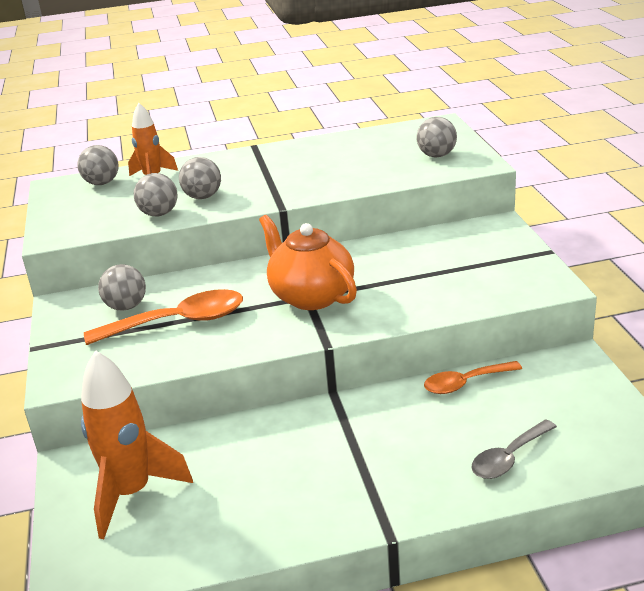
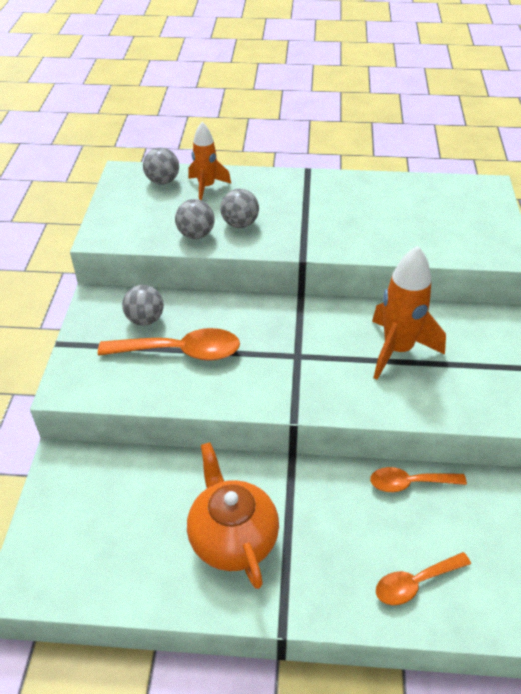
camera: 15 degrees right, 15 degrees up
orange rocket [81,350,193,539] -> orange rocket moved to [372,246,446,380]
orange teapot [259,215,357,310] -> orange teapot moved to [187,442,279,589]
grey ball [416,117,457,157] -> none
grey spoon [471,419,557,479] -> orange spoon [376,552,471,605]

